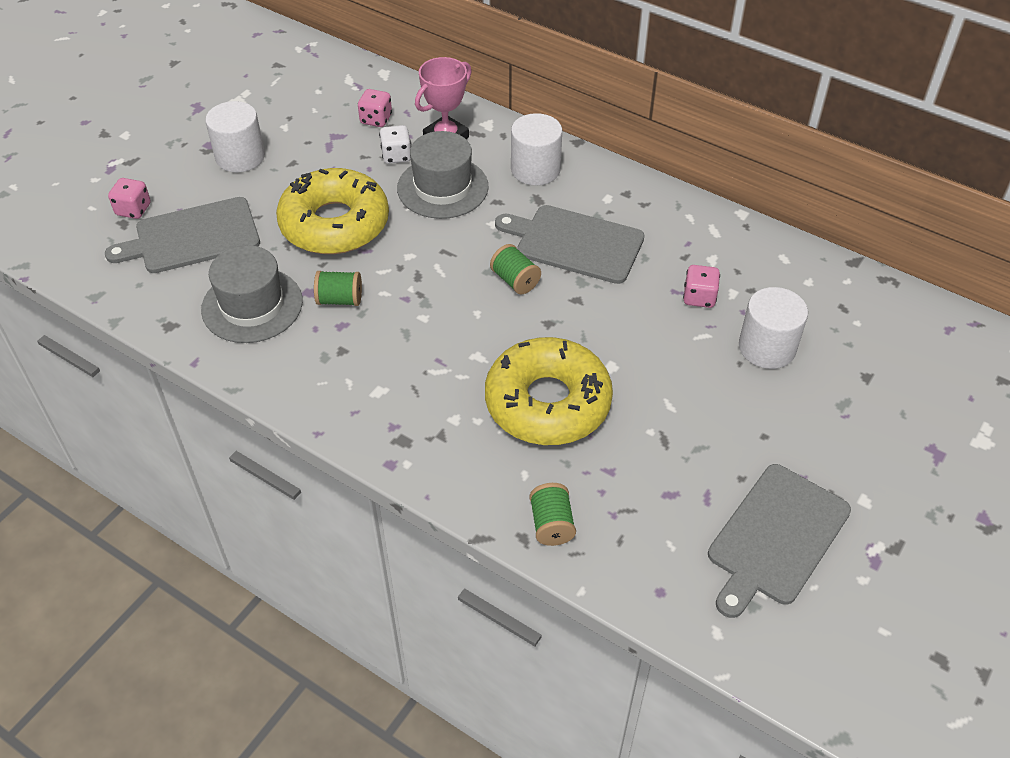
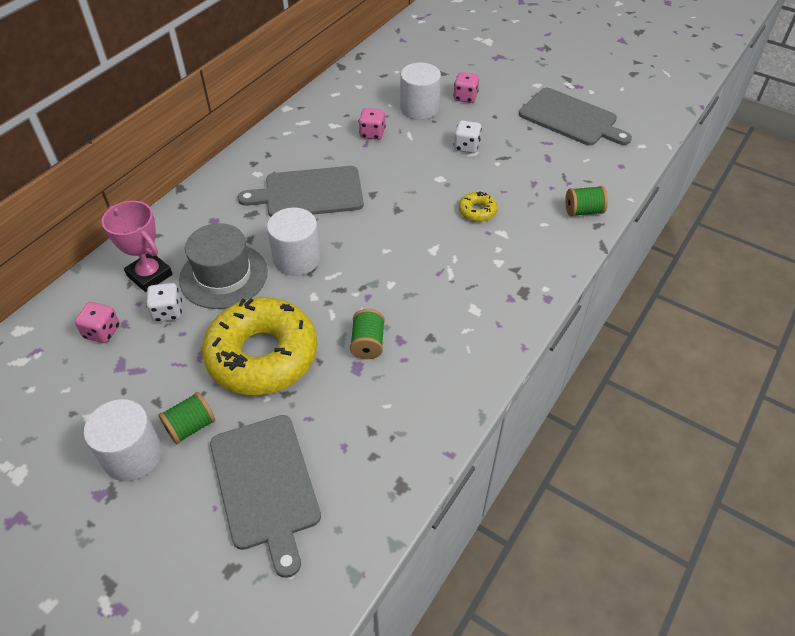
camera: 90 degrees left, 0 degrees up
pink dice [108,178,151,219] -> pink dice moved to [453,72,479,103]
grey hat [201,245,303,343] -> none
yellow donut [485,337,613,445] -> yellow donut [459,191,497,222], size x0.41
green spool [490,244,541,294] -> green spool moved to [159,392,215,444]
grey cutting board [495,205,644,284] -> grey cutting board turned 60 degrees clockwise [238,166,364,217]
white cylinder [511,113,562,185] -> white cylinder moved to [267,207,321,276]
none -> white dice [454,120,482,153]

